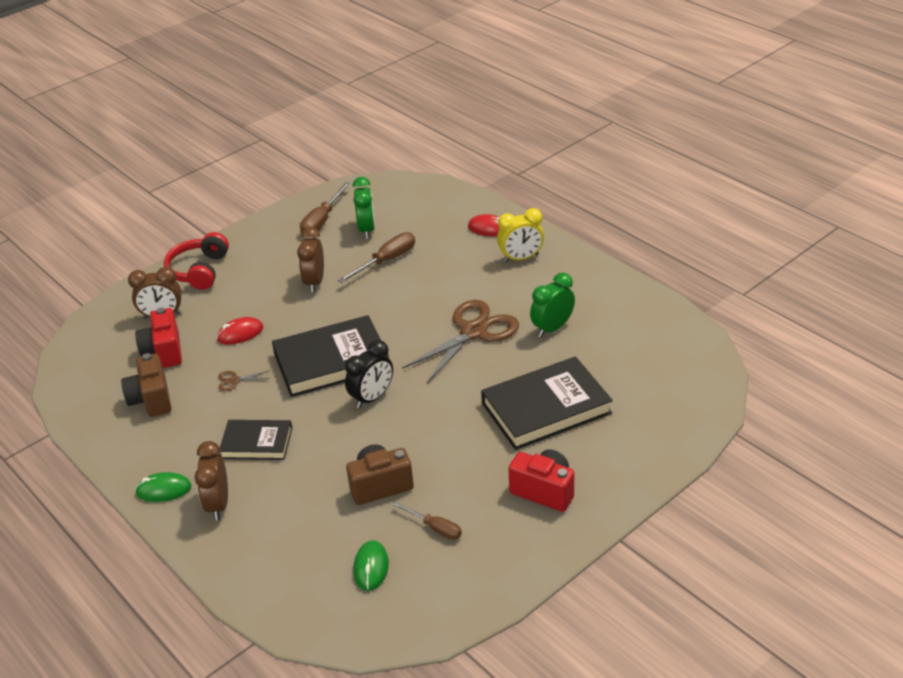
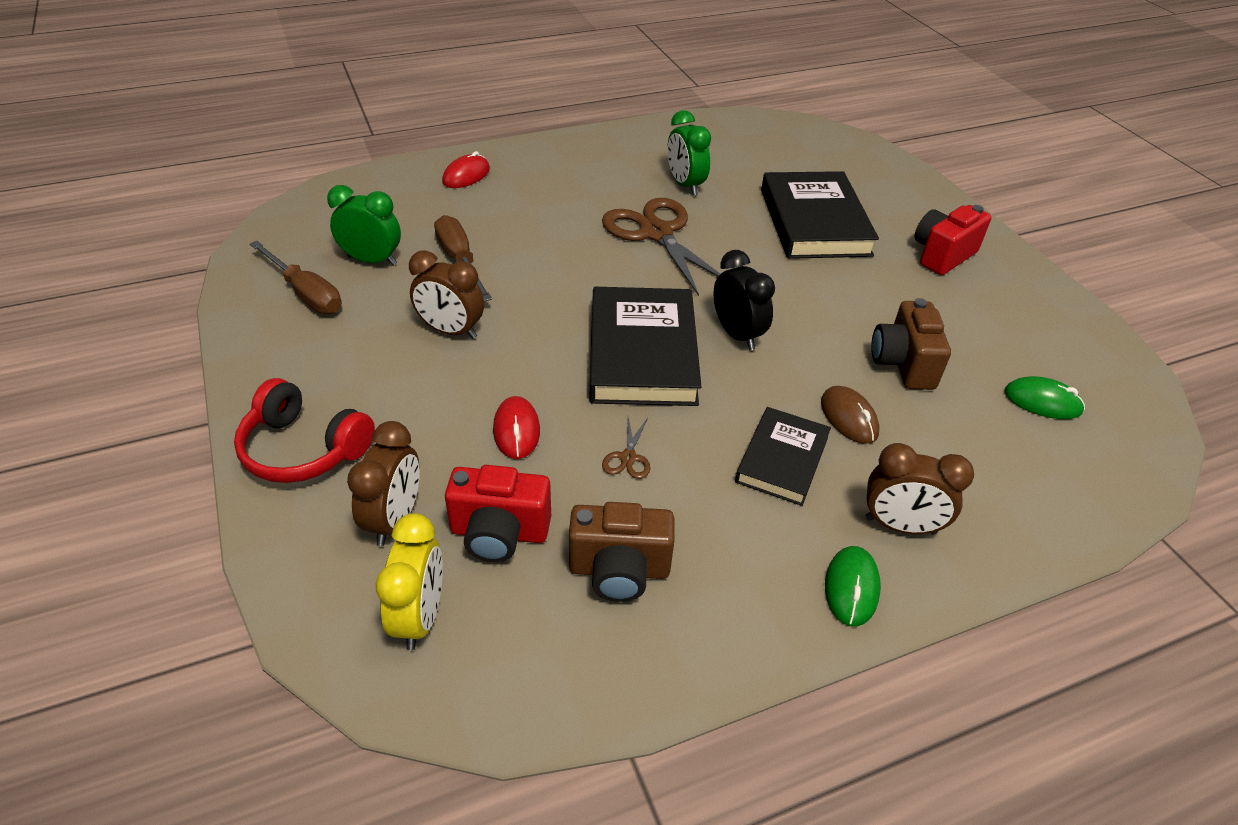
camera: 75 degrees left, 5 degrees up
brown screwdriver [392,501,462,540] -> none
yellow clock [497,208,544,262] -> yellow clock moved to [375,513,443,650]
none -> brown mouse [821,386,879,444]

